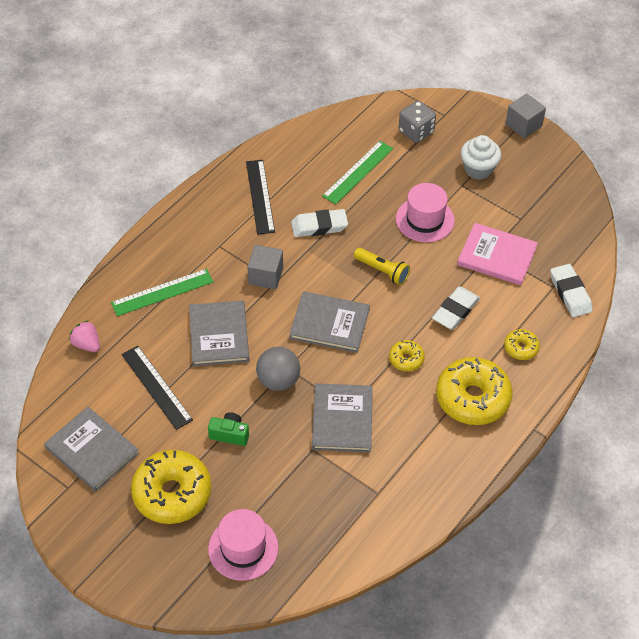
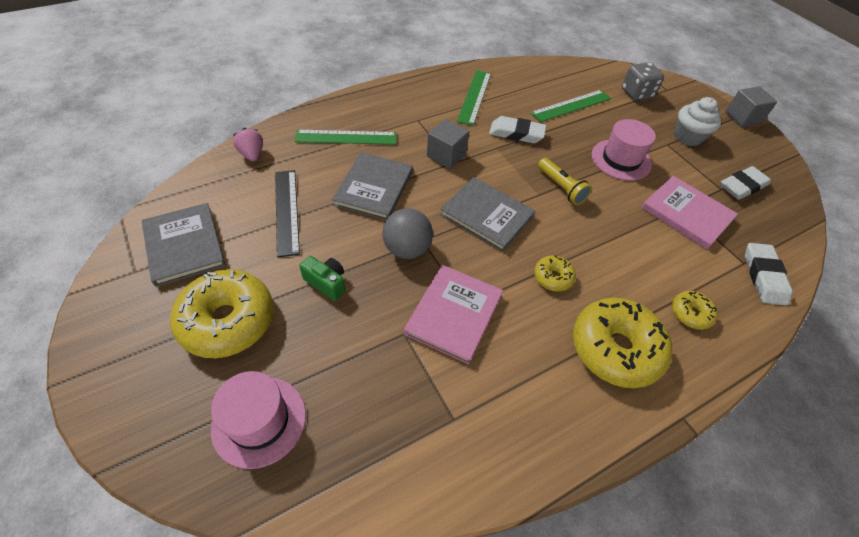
camera: 20 degrees right, 0 degrees up
black ruler [246,160,275,234] -> green ruler [457,70,491,126]
grey book [312,383,373,452] -> pink book [404,265,503,364]
white eraser [432,286,480,330] -> white eraser moved to [721,166,771,200]

